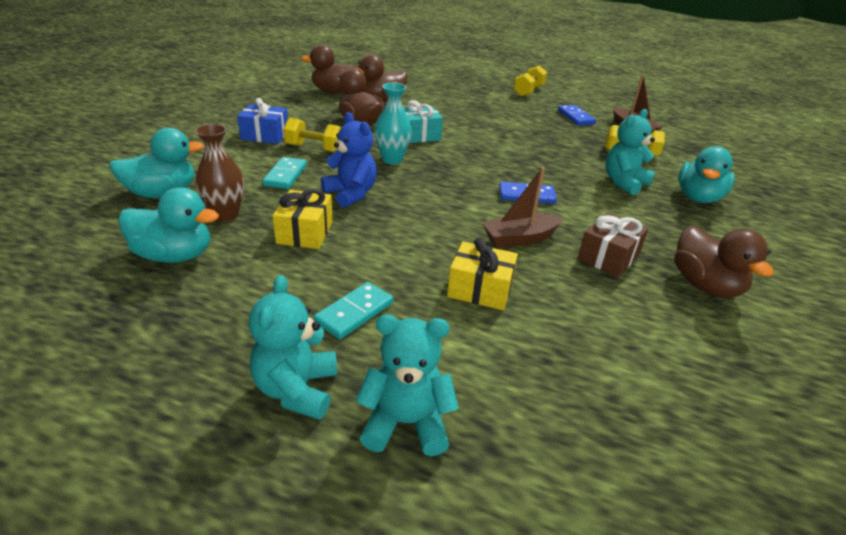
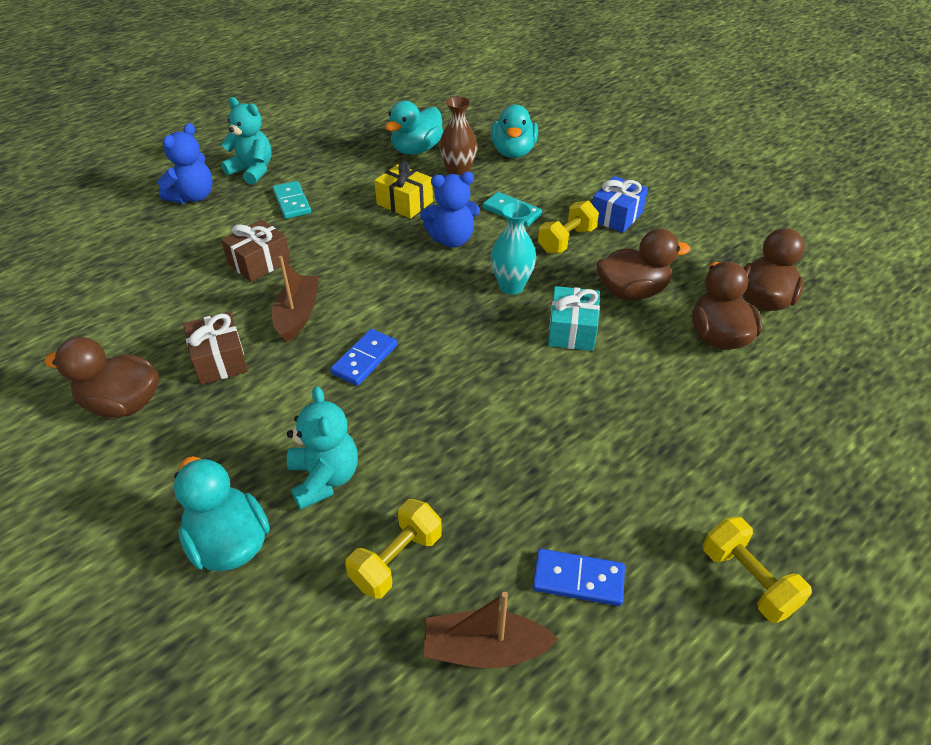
camera: 120 degrees right, 10 degrees up
turquoise teddy bear [356,315,459,456] -> blue teddy bear [157,123,213,204]
yellow gift [447,237,518,310] -> brown gift [221,220,291,282]

